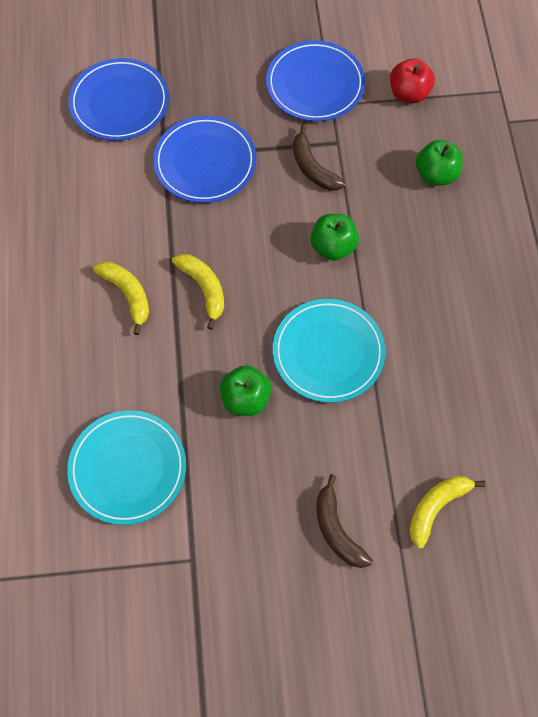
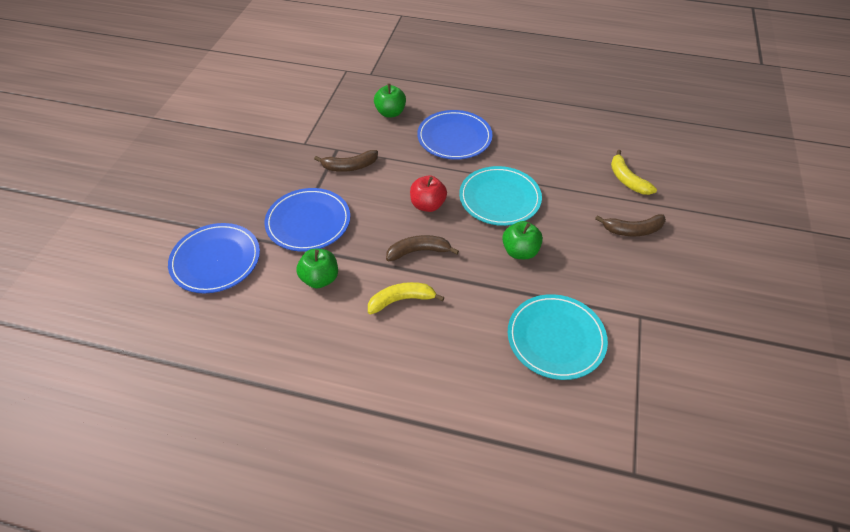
camera: 70 degrees left, 15 degrees down
yellow banana [172,254,224,330] -> brown banana [386,235,459,261]
blue plate [266,41,365,121] -> blue plate moved to [417,110,493,160]
green apple [310,214,359,261] -> green apple moved to [296,249,338,289]
red apple [390,58,435,103] -> red apple moved to [410,175,447,212]

